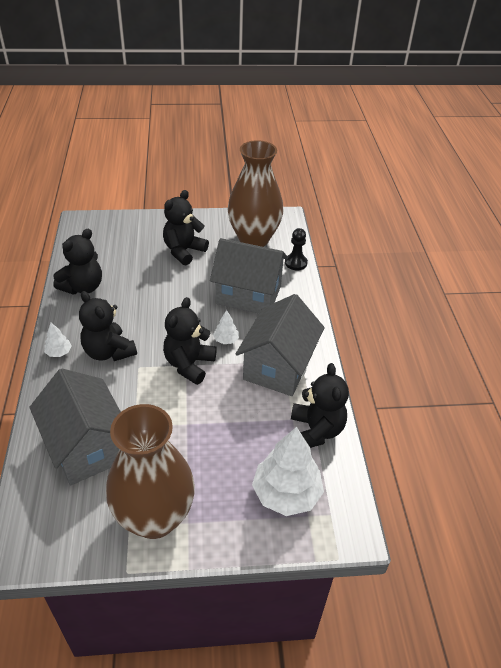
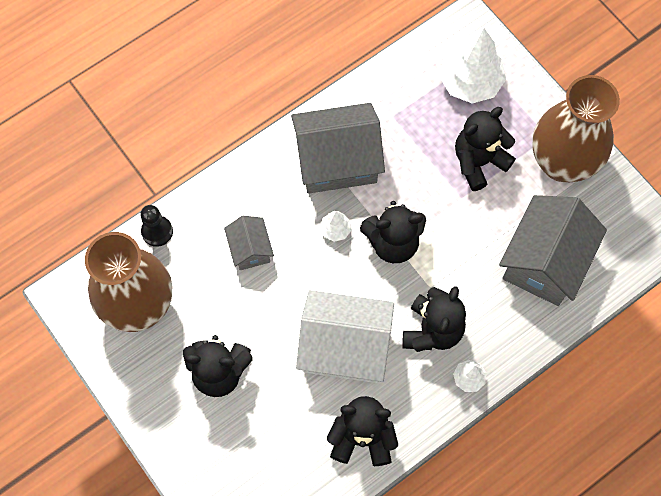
camera: 120 degrees left, 25 degrees up
grey house [210,238,288,314] -> grey house [224,216,274,270], size x0.51
black teddy bear [291,363,349,448] -> black teddy bear moved to [455,107,516,191]
none -> white house [296,290,394,383]

